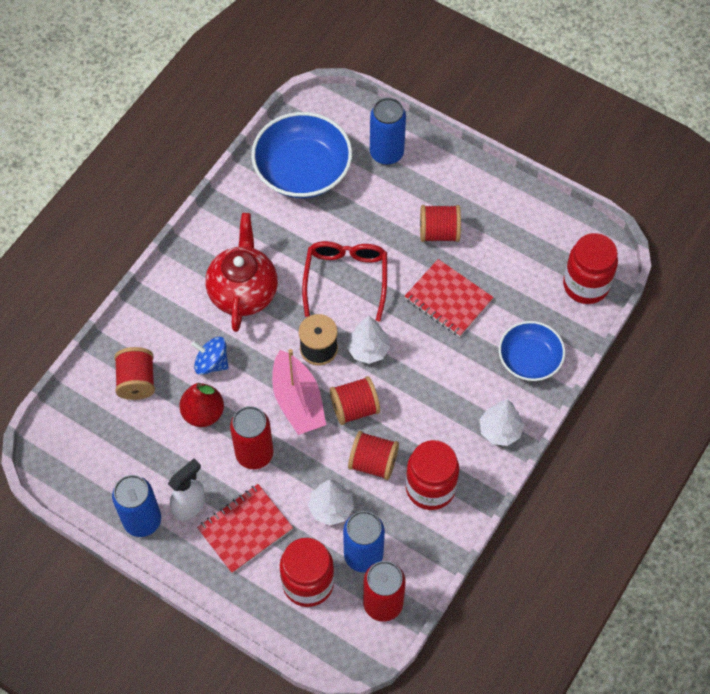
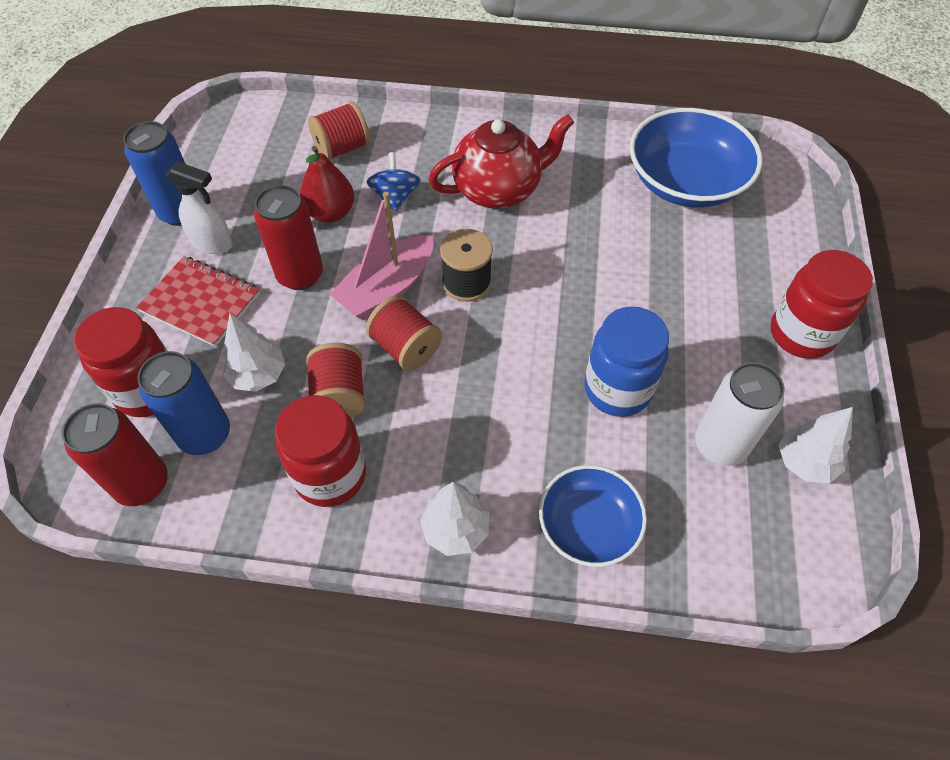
camera: 65 degrees right, 5 degrees down
red glasses [302,241,387,321] -> none
white tree [347,316,390,364] -> white tree moved to [779,407,853,483]
blue can [370,98,406,165] -> none
red notebook [404,259,494,337] -> blue jar [584,306,669,417]
red spool [420,205,461,242] -> none
red jar [563,233,618,304] -> red jar moved to [771,250,873,359]
none -> white can [695,362,785,466]

